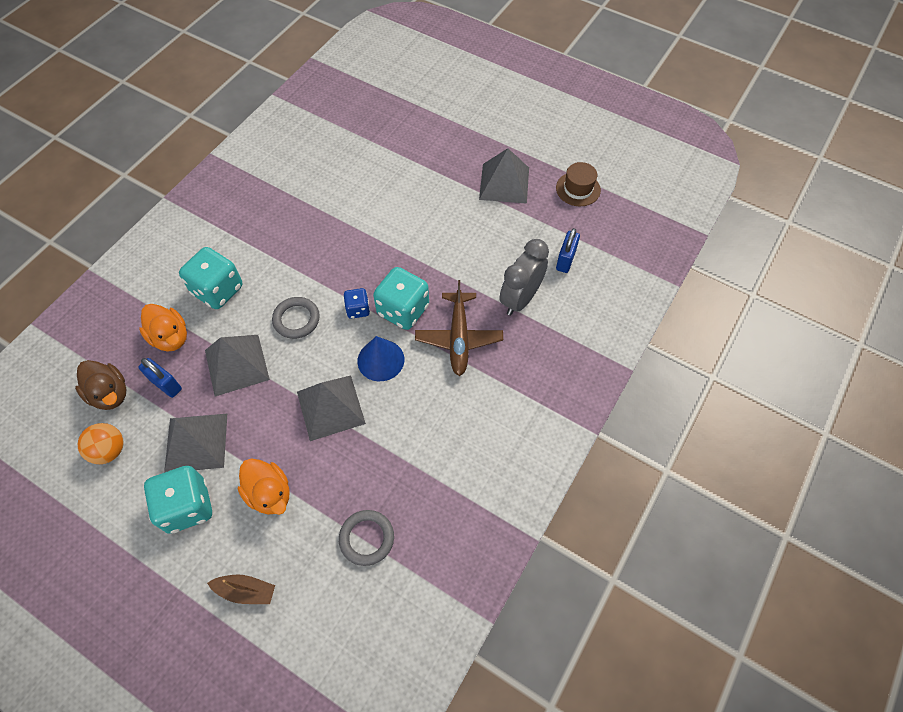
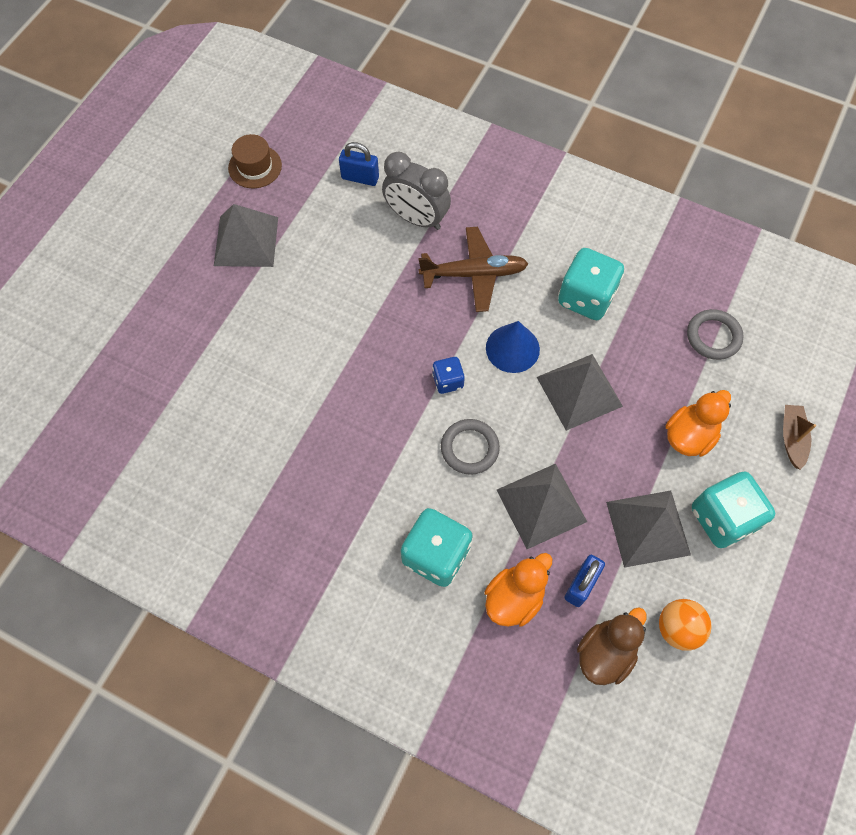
camera: 95 degrees left, 5 degrees up
turquoise dice [373,267,429,330] -> turquoise dice moved to [558,248,624,320]

